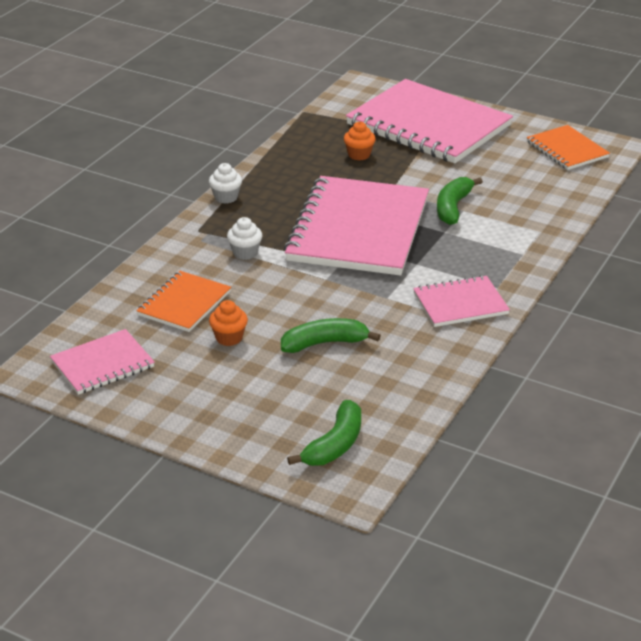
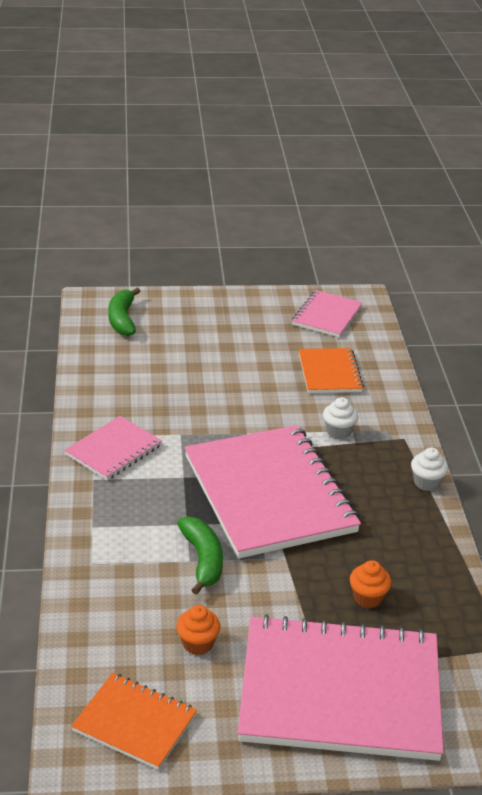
camera: 145 degrees right, 0 degrees up
orange cupcake [209,300,248,346] -> orange cupcake moved to [176,605,220,655]
green banana [281,318,381,353] -> none

